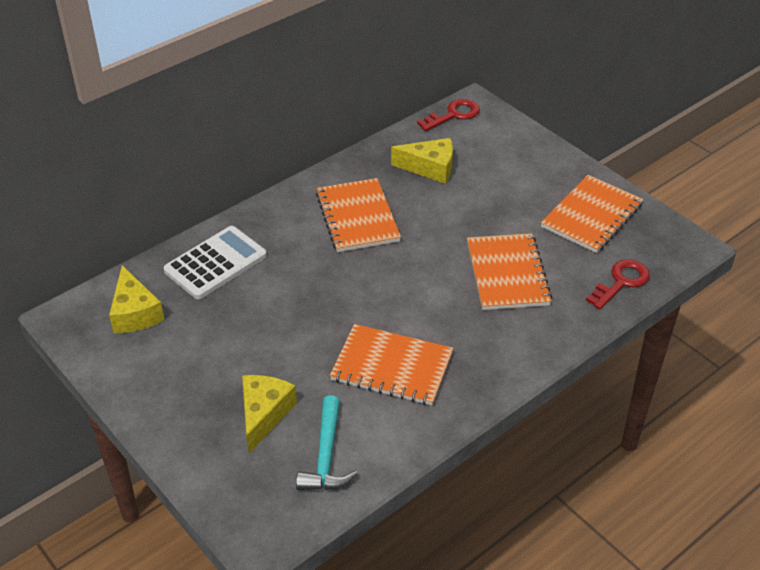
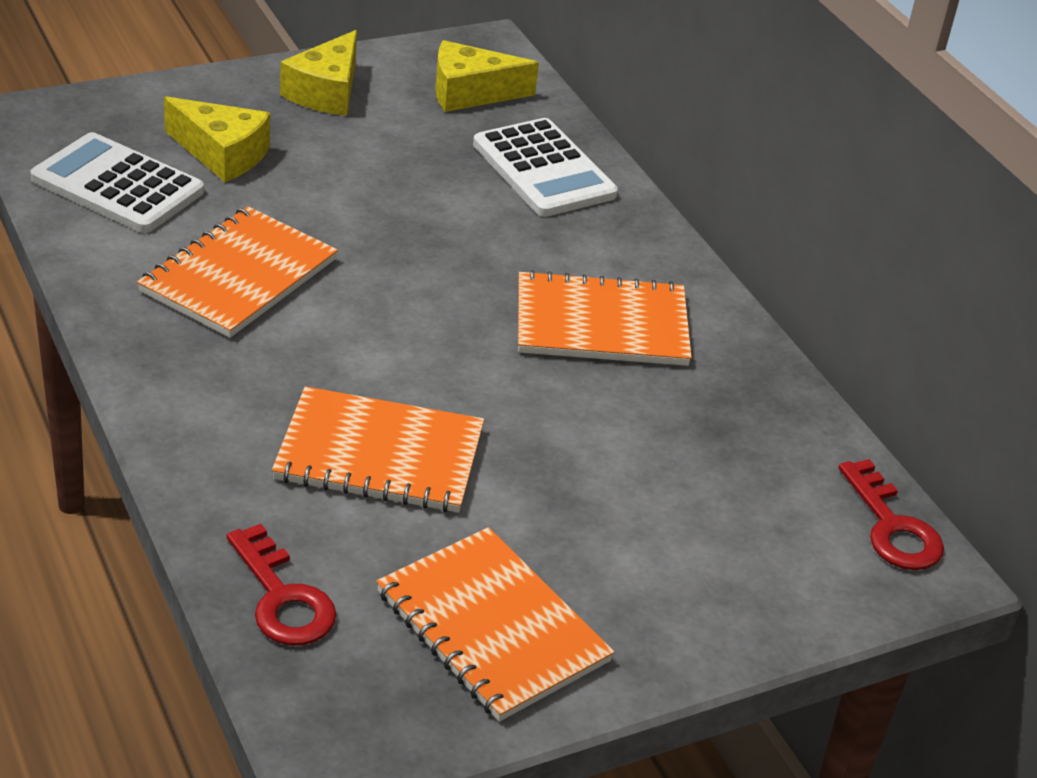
camera: 100 degrees right, 5 degrees down
turquoise hammer [296,395,358,490] -> white calculator [30,132,204,233]
yellow cheese [391,138,453,184] -> yellow cheese moved to [280,30,357,116]

